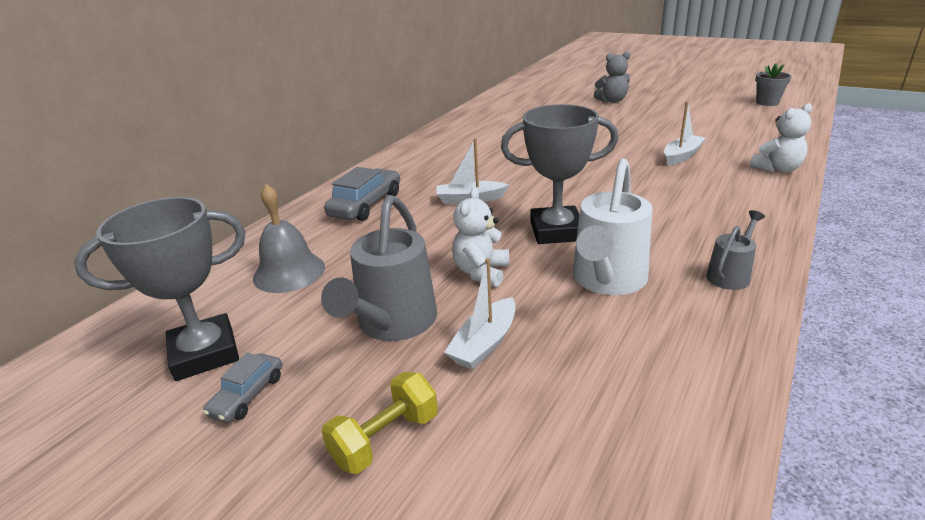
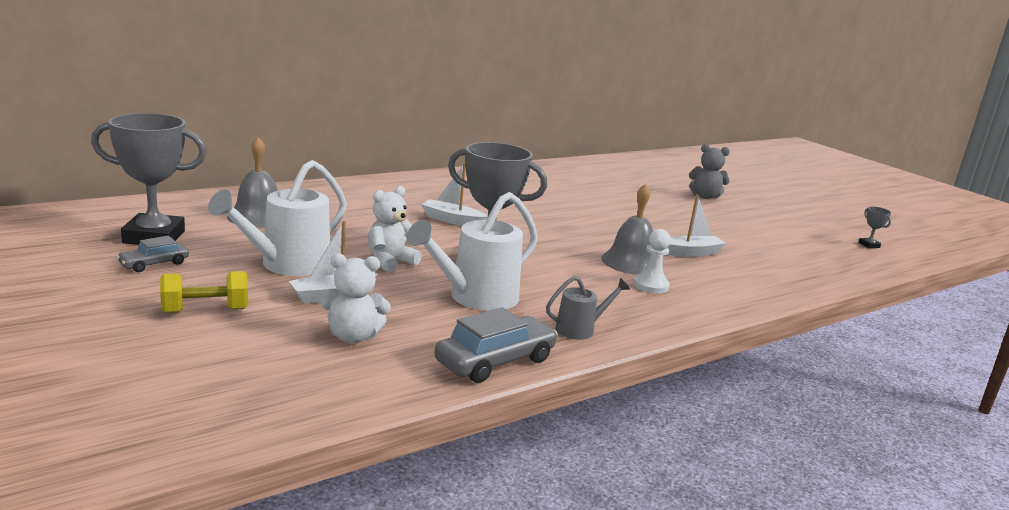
camera: 20 degrees right, 10 degrees down
grey watering can [321,195,437,341] -> white watering can [208,160,347,276]
grey car [324,167,400,221] -> grey car moved to [434,307,558,383]
white teddy bear [750,103,812,173] -> white teddy bear moved to [321,253,391,343]
grey flower pot [755,63,792,106] -> grey trophy [859,206,891,248]
none -> grey bell [601,184,653,275]
none -> white pawn [633,229,671,293]

